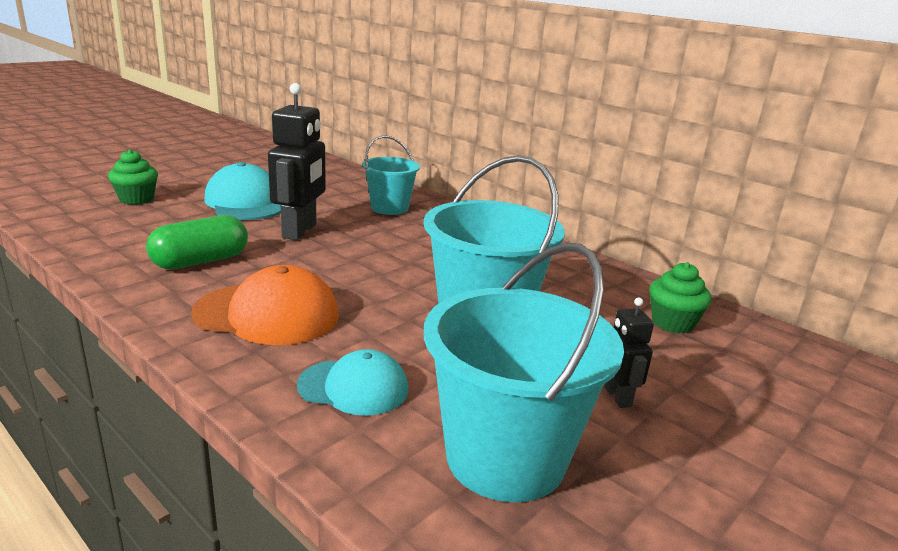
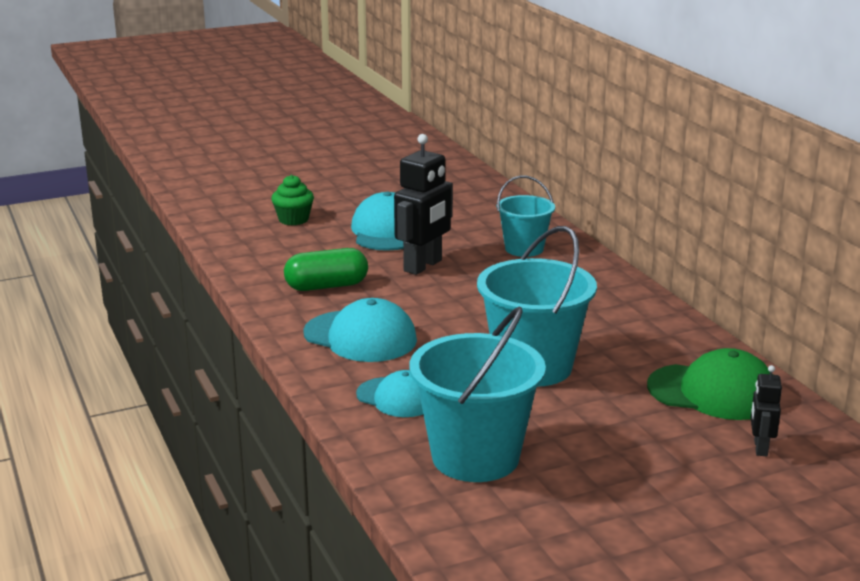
camera: 25 degrees right, 0 degrees up
orange cap [191,265,339,345] -> turquoise cap [303,298,417,362]
black robot [604,297,654,408] -> black robot moved to [751,365,782,456]
green cupcake [649,262,711,334] -> green cap [647,348,773,420]

